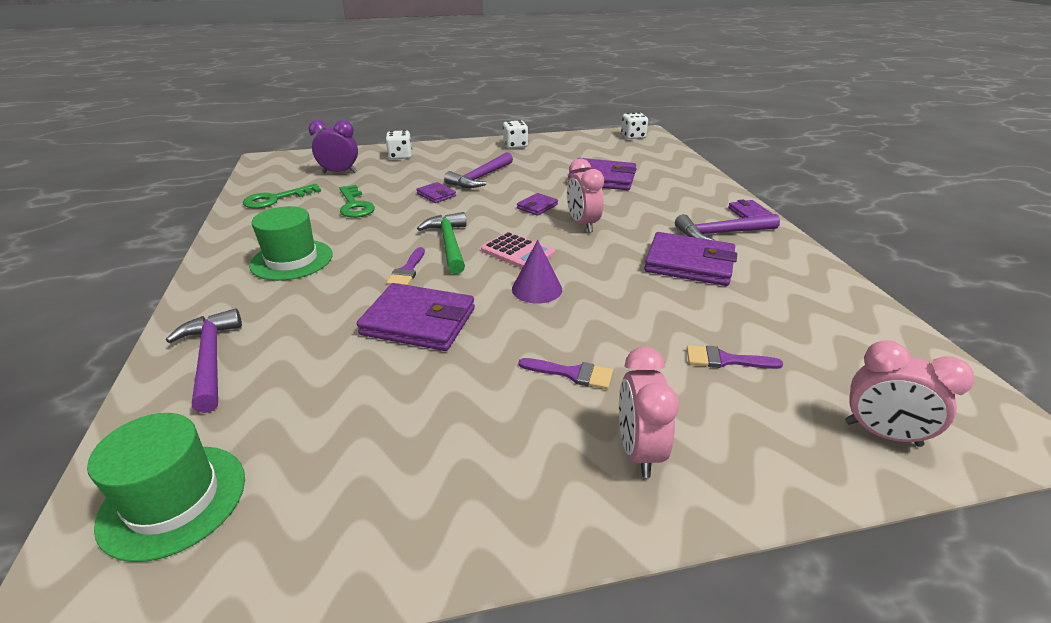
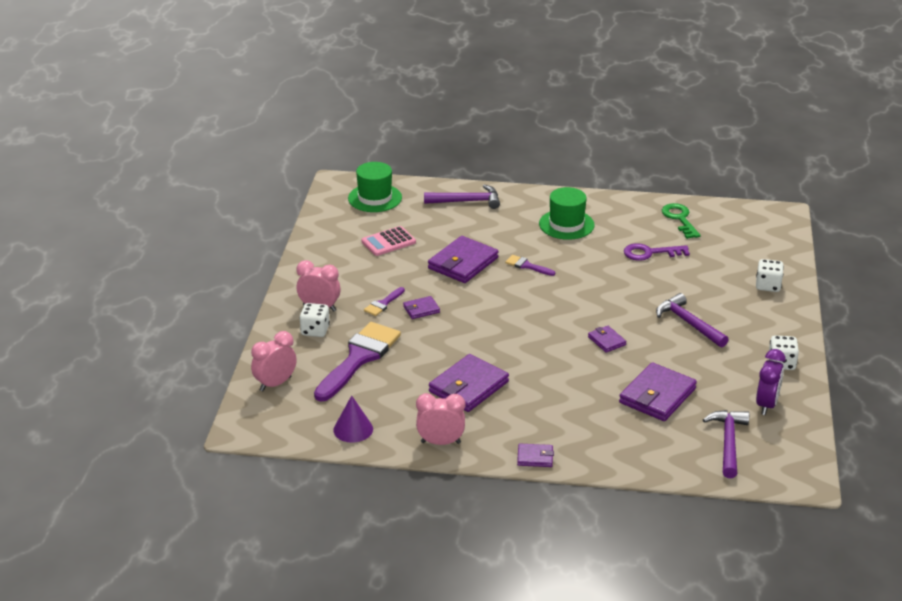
camera: 110 degrees right, 0 degrees up
purple clock [308,120,358,173] -> purple clock moved to [756,349,786,415]
green key [340,185,375,218] -> purple key [624,243,690,261]
purple wallet [416,182,456,203] -> purple wallet moved to [403,296,440,319]
green hammer [417,212,466,274] -> none
pink calculator [481,232,555,268] -> pink calculator moved to [361,226,416,256]
purple cone [512,240,562,304] -> purple cone moved to [334,395,373,443]
pink clock [567,158,604,233] -> pink clock moved to [416,393,465,445]
white dice [621,112,648,139] -> white dice moved to [299,303,330,337]
purple hammer [675,214,780,241] -> purple hammer moved to [703,410,749,478]
purple brush [687,345,783,369] -> purple brush [314,322,401,402], size x2.26

